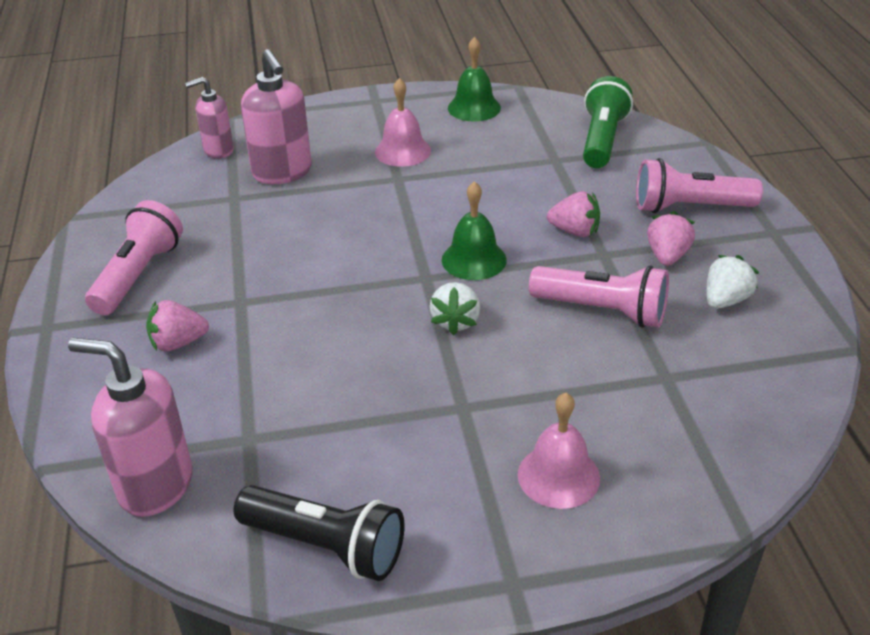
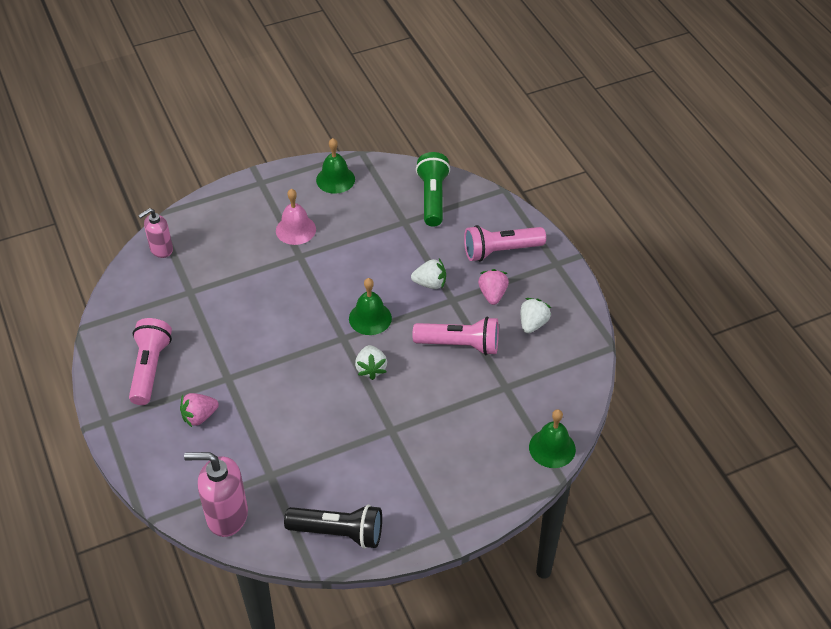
camera: 15 degrees left, 10 degrees up
pink soap dispenser [241,49,312,184] -> none
pink bell [518,393,600,509] -> none
pink strawberry [547,191,600,237] -> white strawberry [411,259,446,289]
none -> green bell [529,409,576,468]

